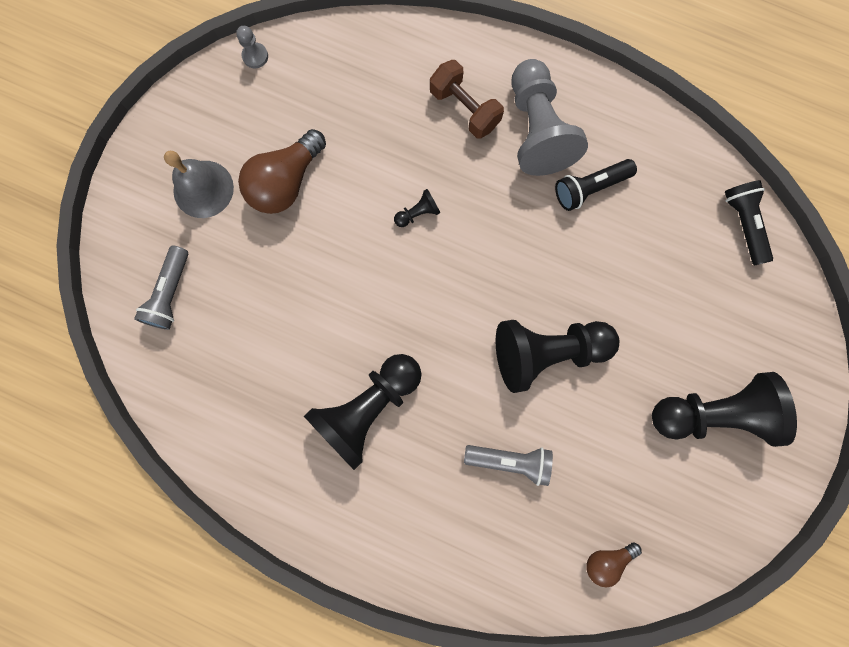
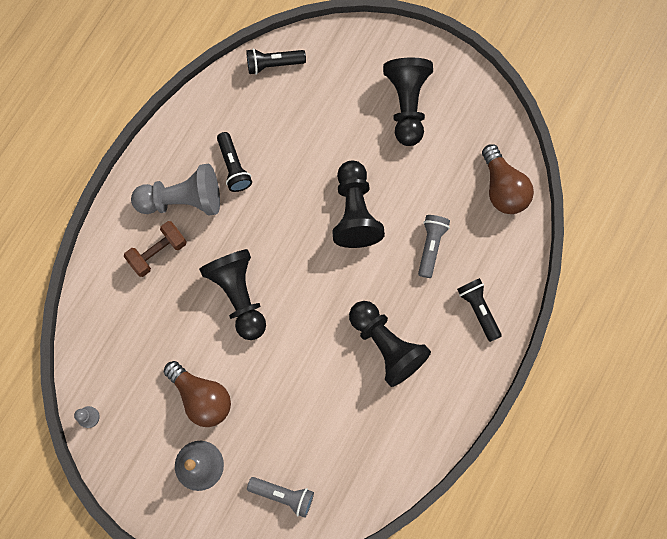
camera: 85 degrees left, 5 degrees down
black pawn [394,189,440,227] -> black pawn [199,249,266,340], size x2.46
brown light bulb [586,542,642,587] -> brown light bulb [482,144,534,214], size x1.85
none -> black flashlight [457,278,502,342]

